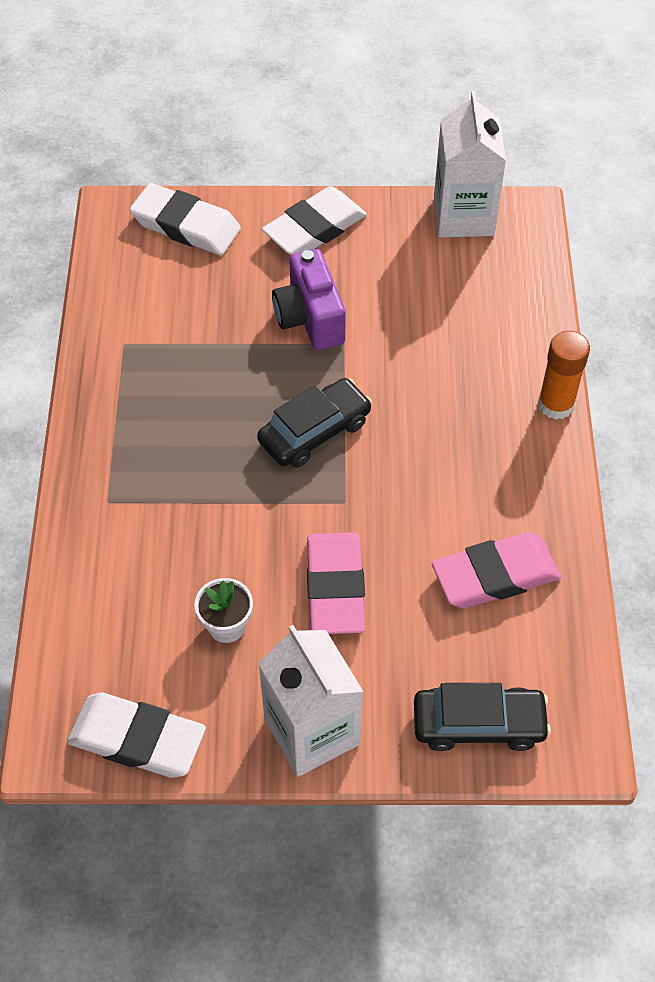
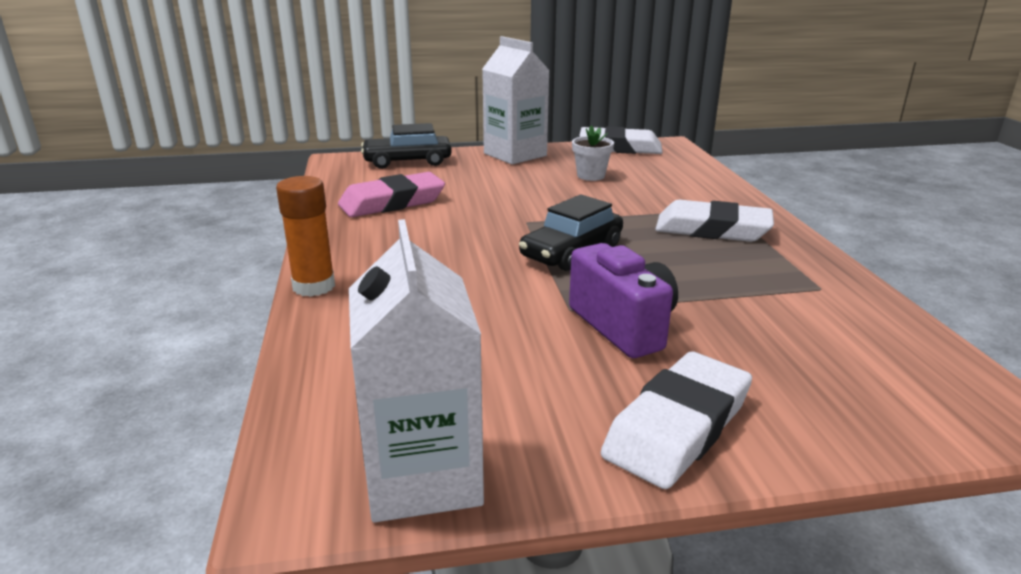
camera: 170 degrees right, 30 degrees down
white eraser [130,183,241,255] -> white eraser moved to [655,200,774,242]
pink eraser [307,532,366,634] -> none

